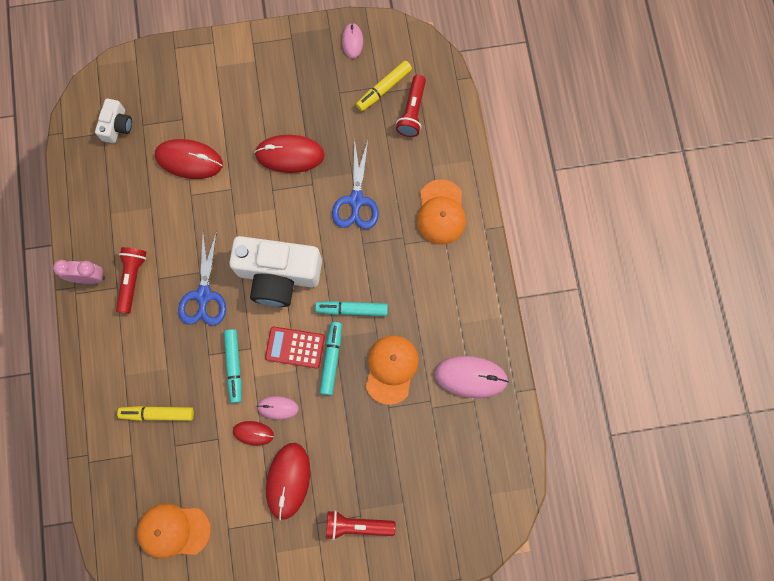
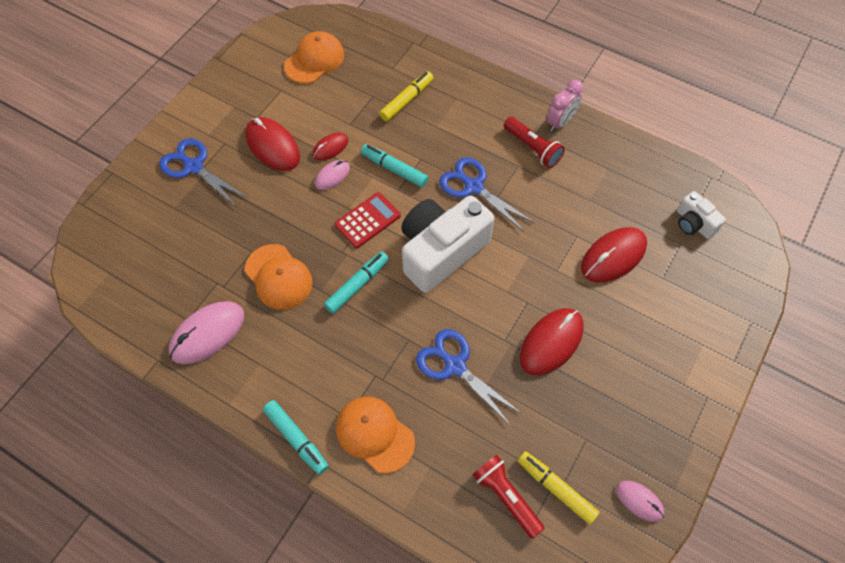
camera: 130 degrees right, 15 degrees down
turquoise marker [320,322,342,395] -> turquoise marker moved to [263,400,329,475]
red flashlight [326,510,396,540] -> blue scissors [159,138,249,207]
yellow marker [356,61,412,111] -> yellow marker turned 45 degrees counterclockwise [518,451,600,524]

